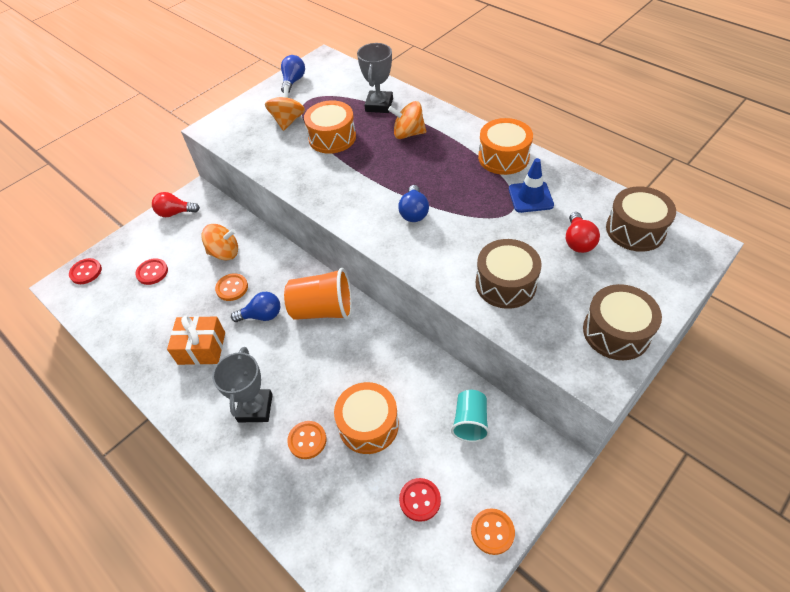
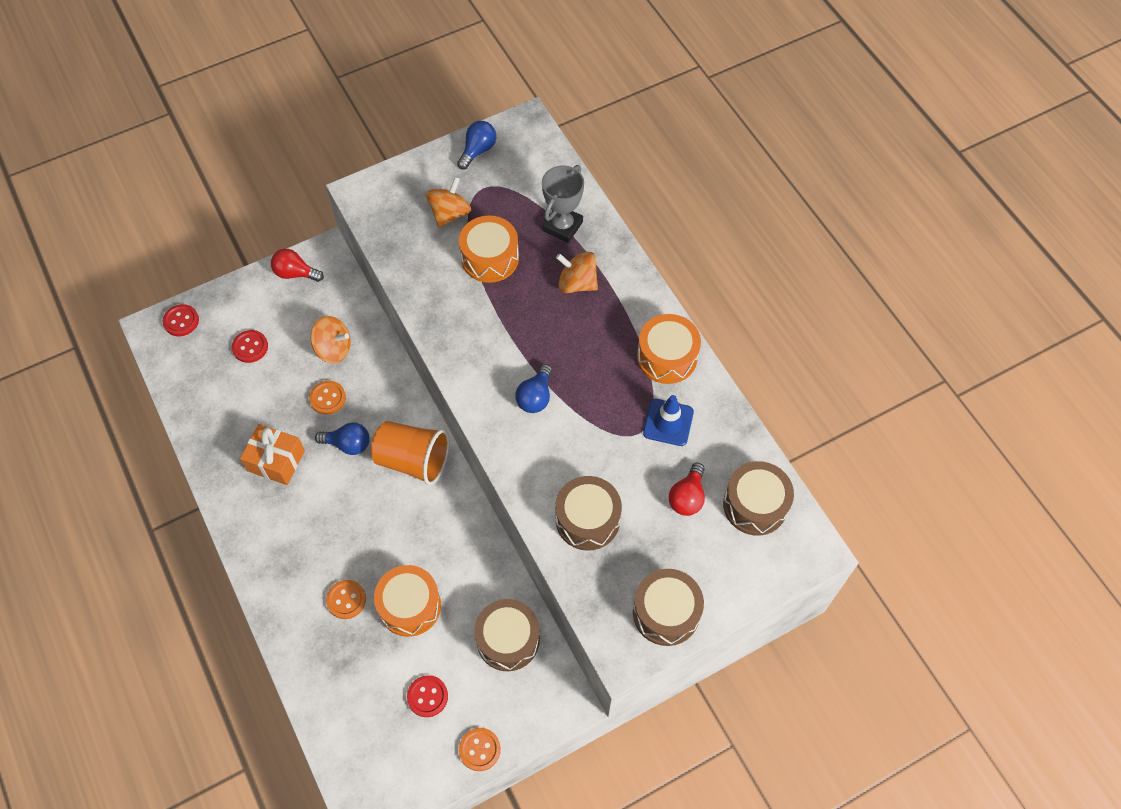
camera: 15 degrees right, 10 degrees up
grey trophy [212,347,273,422] -> none
turquoise cup [451,390,490,442] -> brown drum [474,599,540,671]

